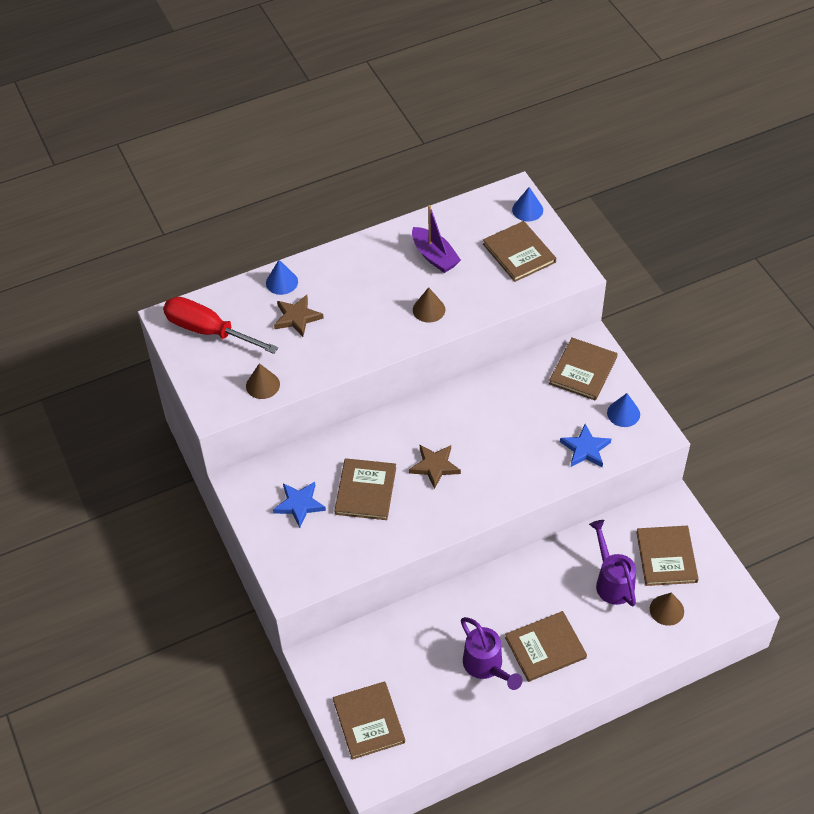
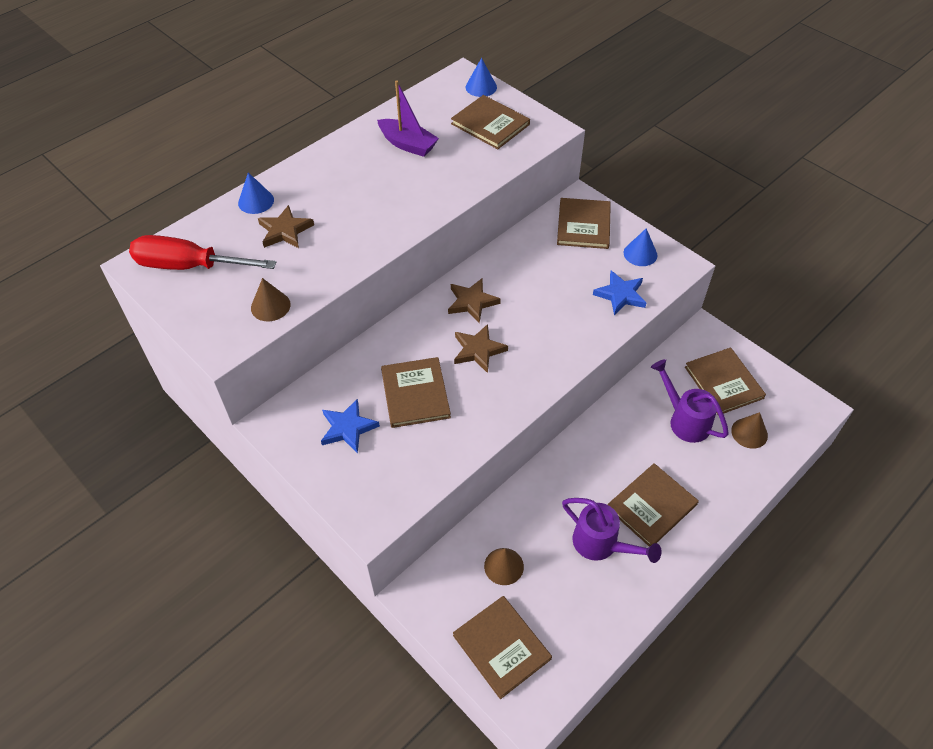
camera: 20 degrees left, 0 degrees up
brown cone [413,287,445,323] -> brown cone moved to [484,548,524,585]
none -> brown star [448,278,501,323]

